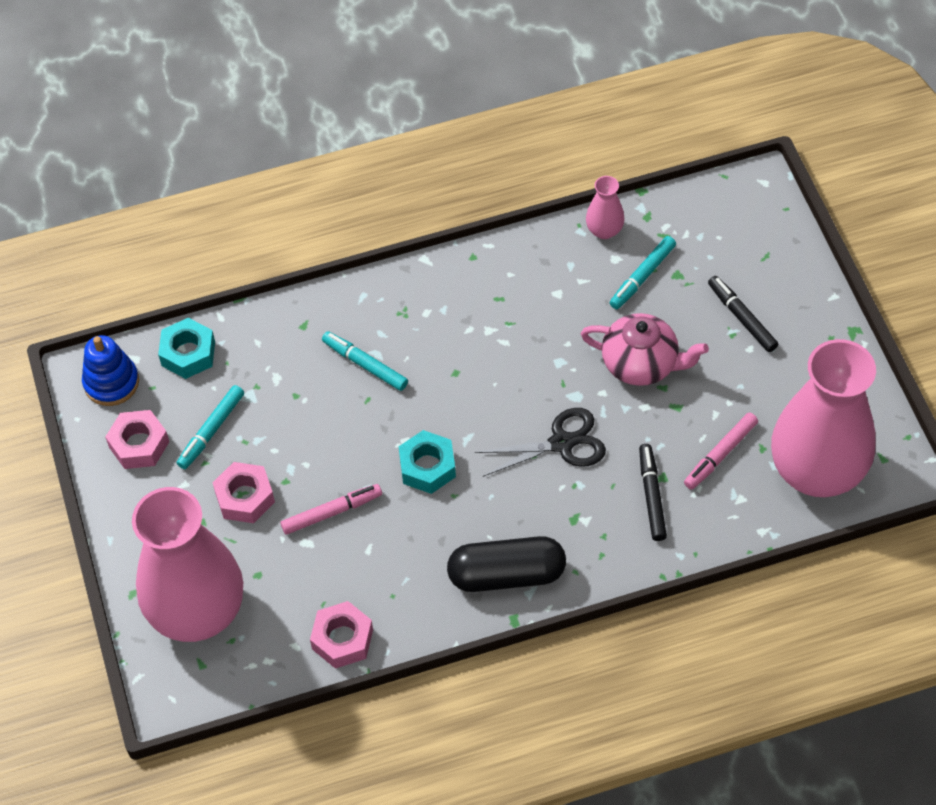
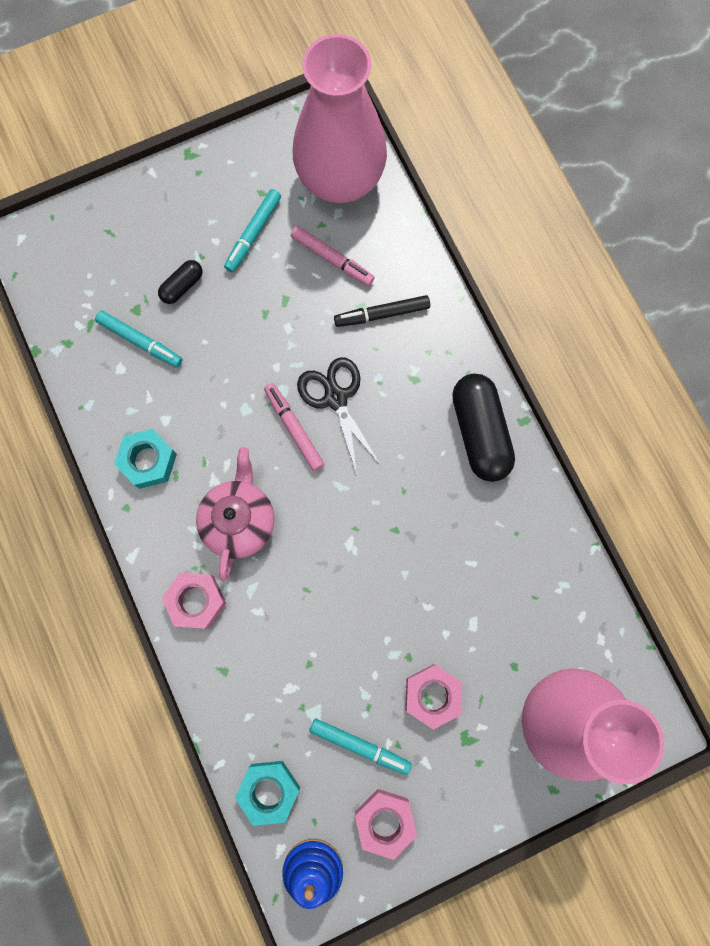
camera: 100 degrees left, 20 degrees up
pink marker [281,484,382,535] -> pink marker moved to [264,383,324,471]
pink nut [310,601,373,669] -> pink nut moved to [162,573,226,629]
turquoise marker [322,331,408,391] -> turquoise marker moved to [224,189,281,272]
turquoise nut [399,430,456,494] -> turquoise nut moved to [114,429,177,489]
pink teapot [581,313,709,386] -> pink teapot moved to [196,447,275,581]
pink vase [586,176,625,239] -> none
black marker [708,276,778,352] -> none
none -> black capsule [158,260,202,304]

